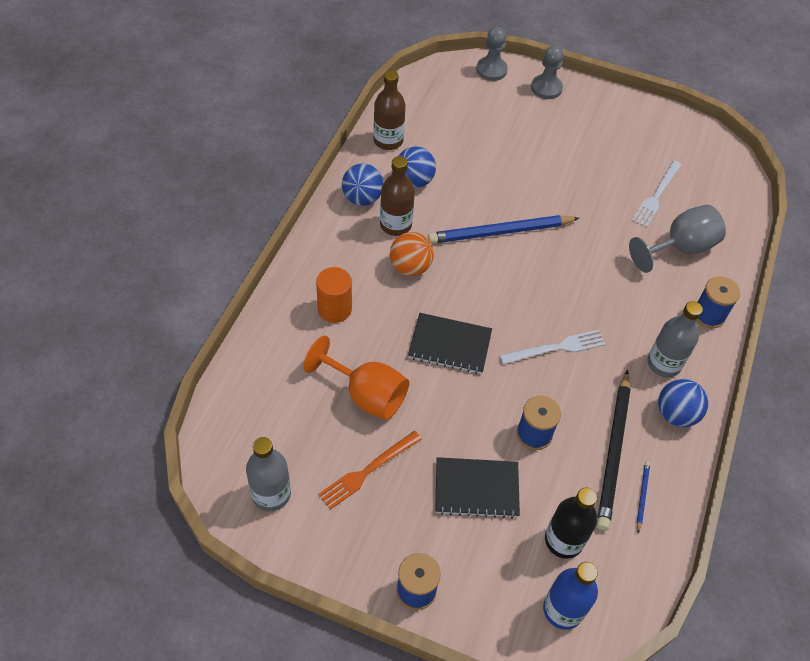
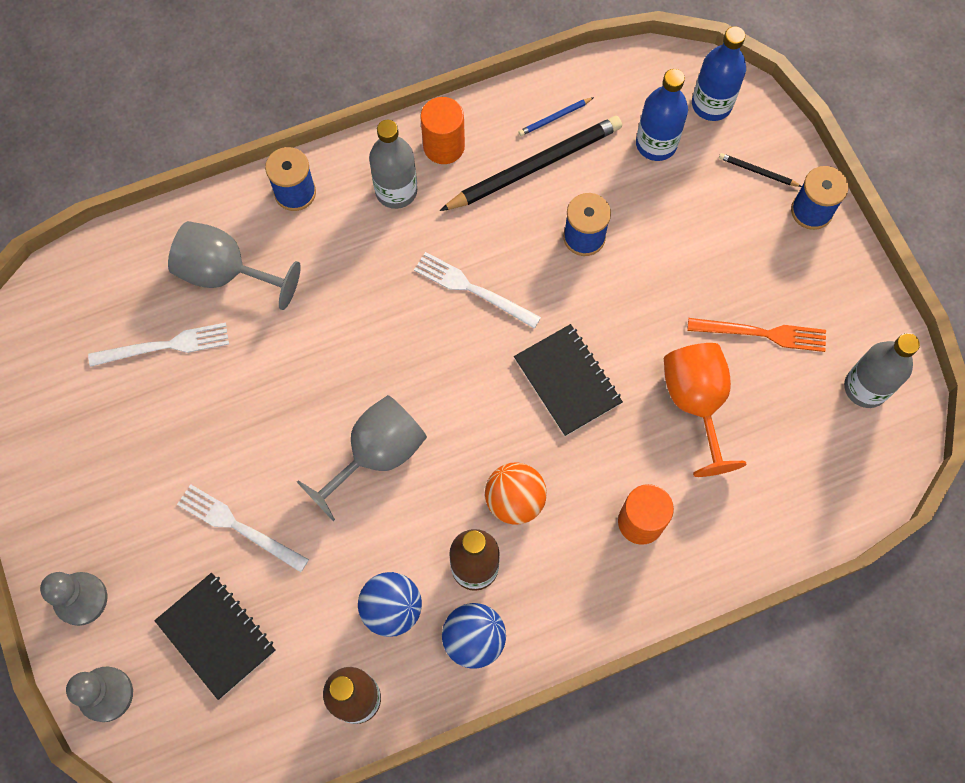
camera: 130 degrees left, 15 degrees up
blue pencil [428,215,579,244] -> grey goblet [297,395,427,521]
black notebook [435,457,520,519] -> black notebook moved to [154,573,276,700]
black bottle [545,488,597,559] -> blue bottle [636,69,688,161]
blue ball [658,379,708,427] -> orange cylinder [420,97,465,164]
none -> white fork [177,484,309,572]
none -> black pencil [719,153,802,187]

